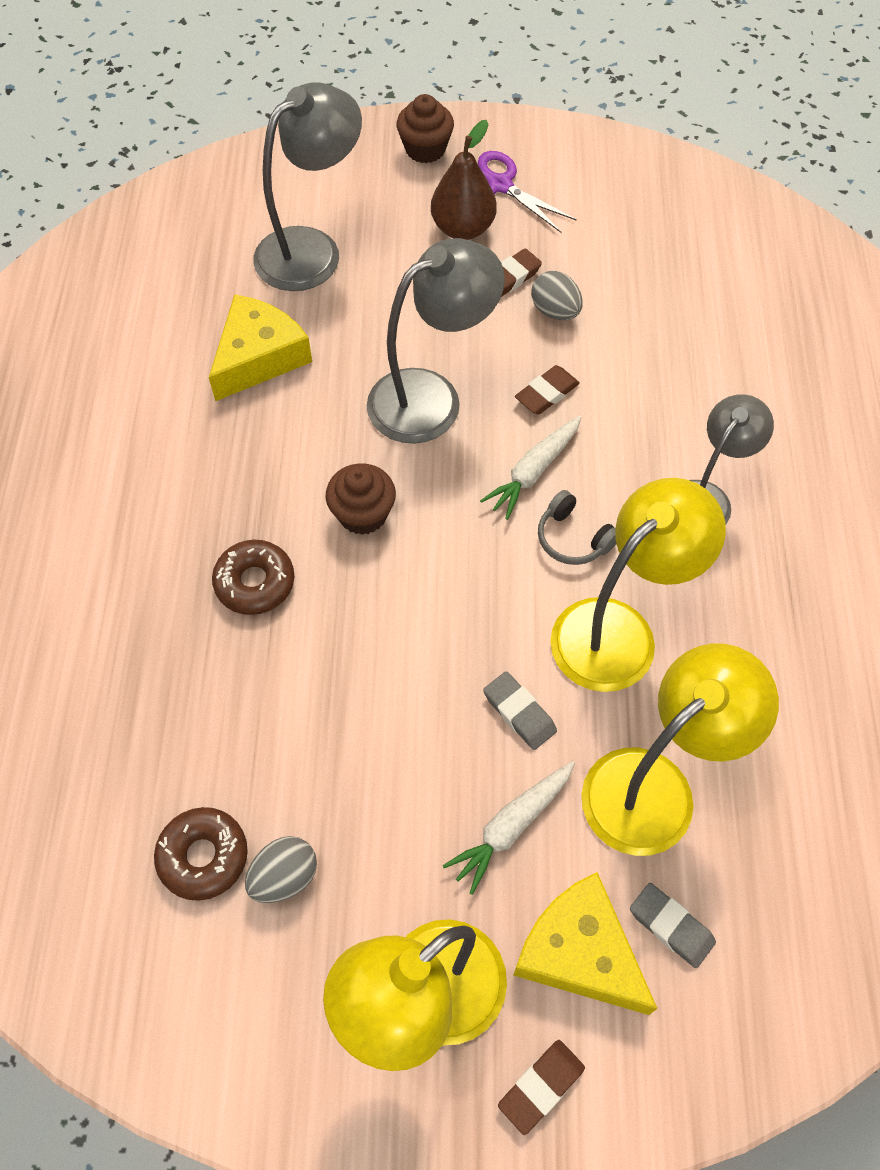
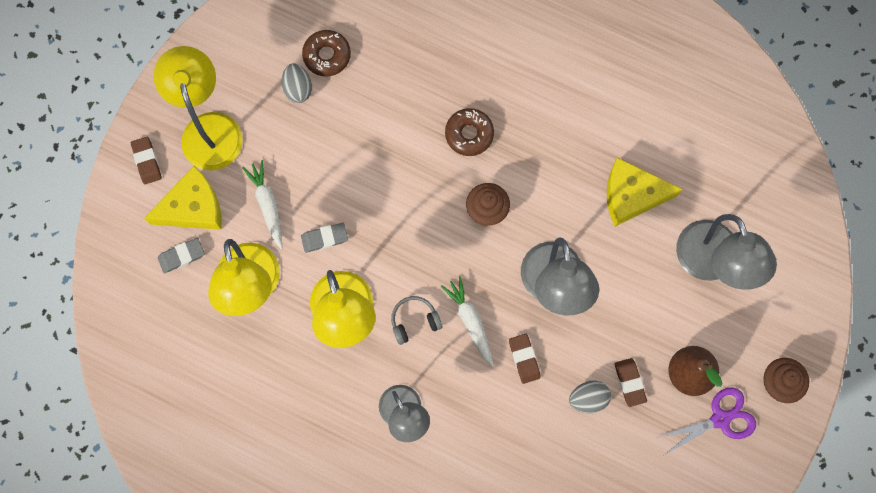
camera: 115 degrees right, 15 degrees up
yellow cheese [209,294,312,401] -> yellow cheese turned 120 degrees clockwise [607,158,683,226]

